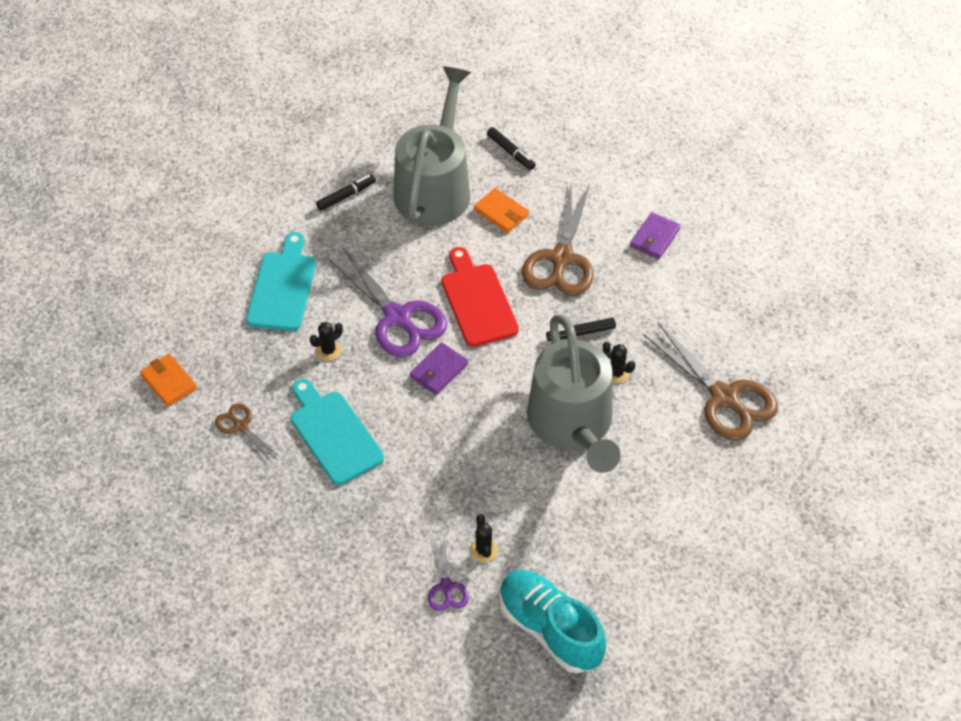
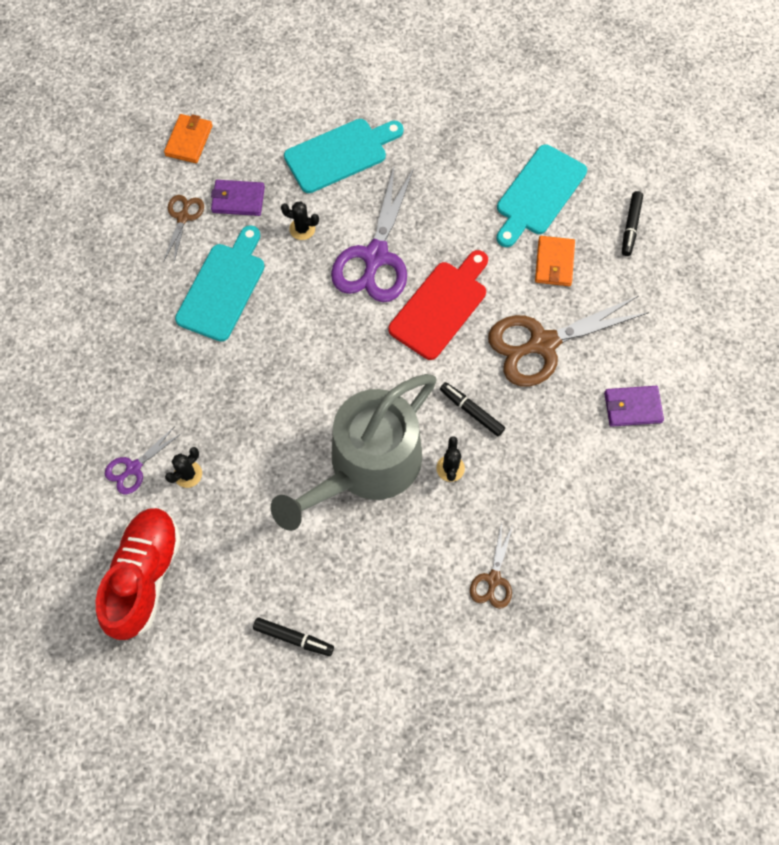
camera: 55 degrees right, 15 degrees up
black marker [316,174,376,211] -> black marker moved to [253,618,334,656]
grey watering can [394,66,471,226] -> turquoise cutting board [497,144,587,247]
purple wallet [410,343,468,395] -> purple wallet moved to [211,180,265,216]
turquoise shoe [499,570,606,673] -> red shoe [96,508,181,640]
brown scissors [642,322,778,441] -> brown scissors [470,523,513,609], size x0.50

